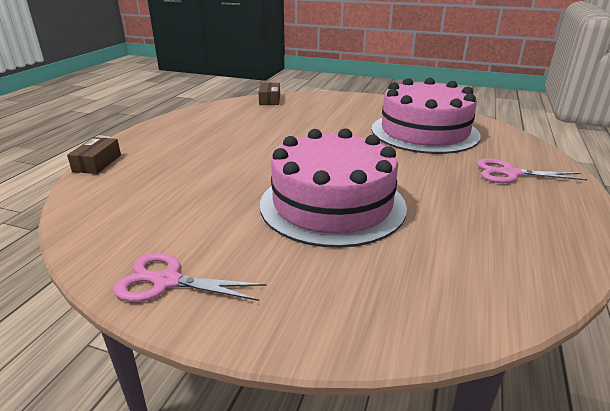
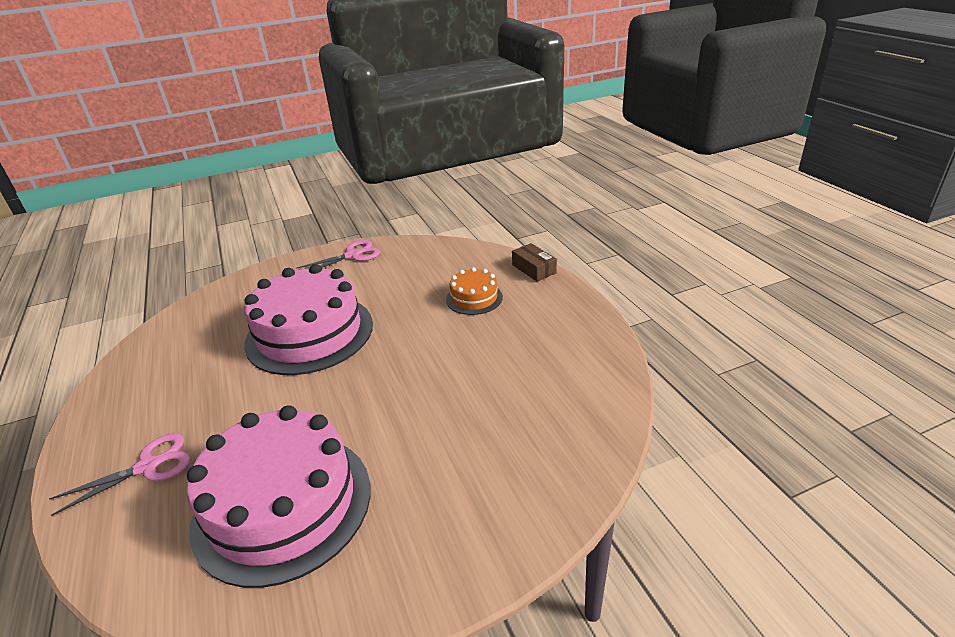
camera: 140 degrees right, 5 degrees up
brown box [258,83,280,105] -> none
none -> orange cake [446,267,503,315]

